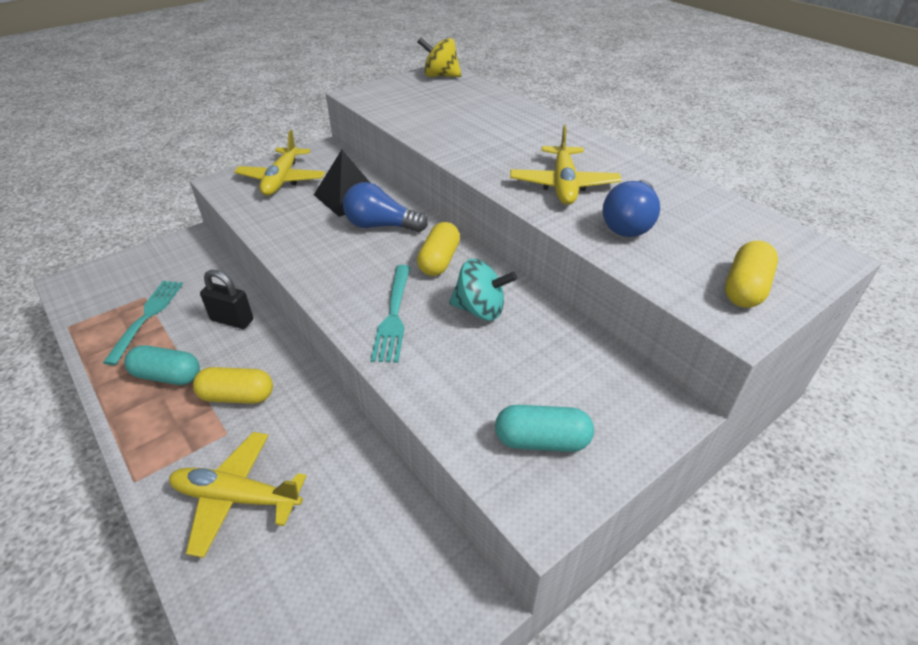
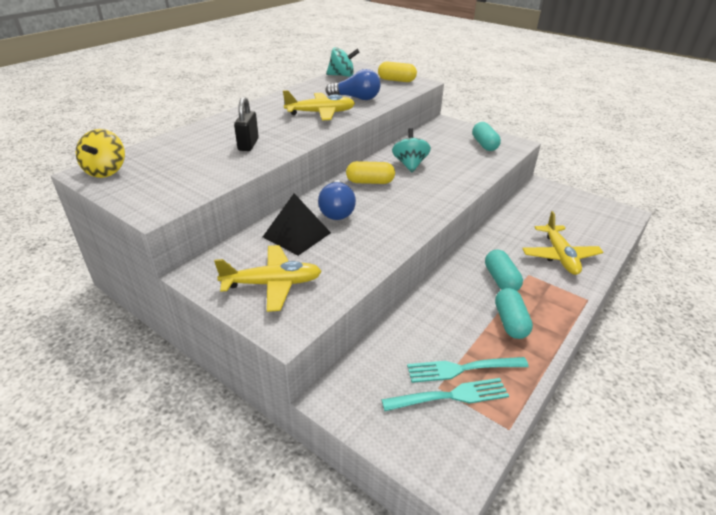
camera: 105 degrees left, 5 degrees down
yellow capsule [193,367,273,404] -> turquoise capsule [485,249,523,291]
black padlock [200,270,253,329] -> black padlock moved to [234,97,259,151]
turquoise fork [371,265,410,363] -> turquoise fork moved to [381,378,509,411]
none -> turquoise spinning top [326,47,359,77]

